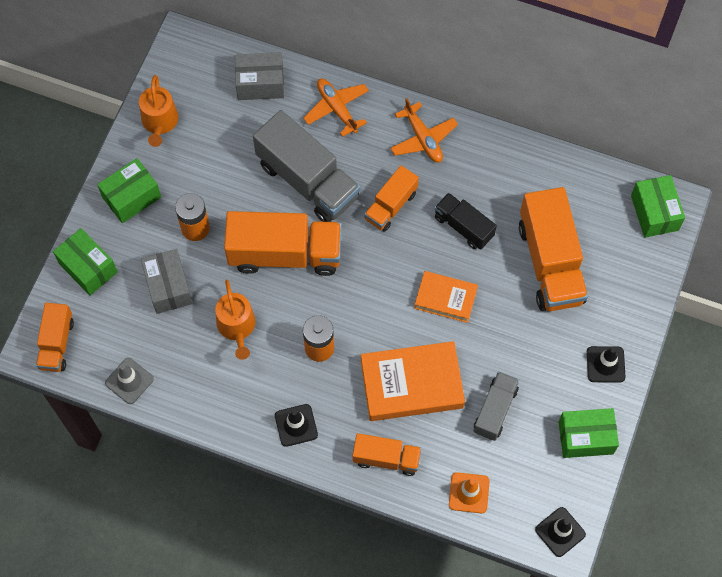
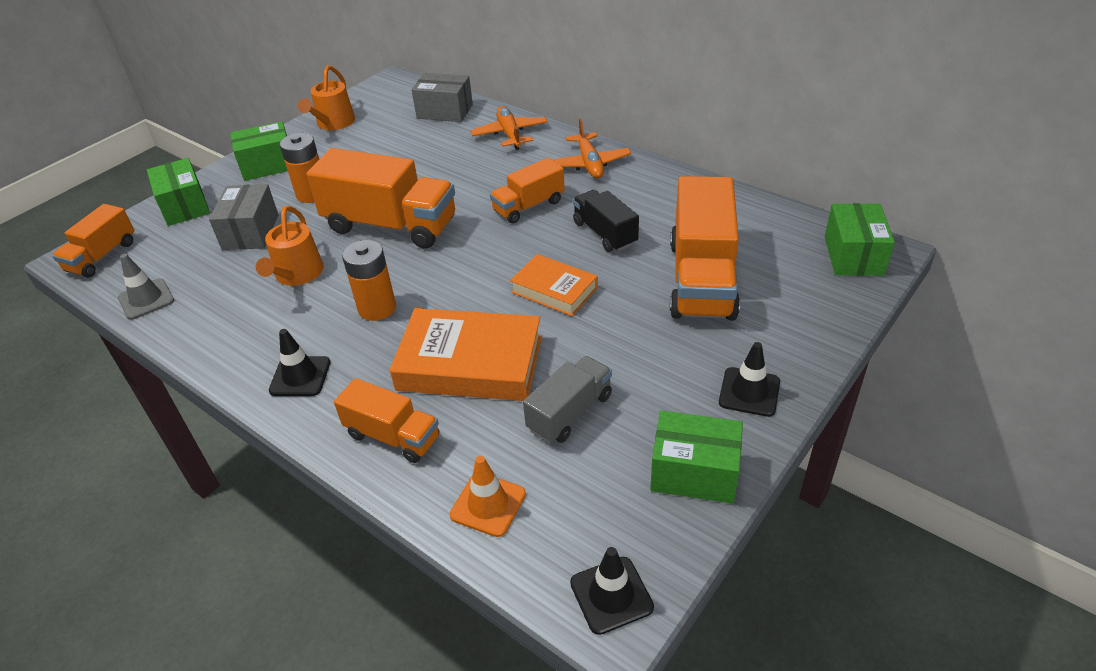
camera: 20 degrees right, 25 degrees down
grey truck [253,110,360,222] -> none

